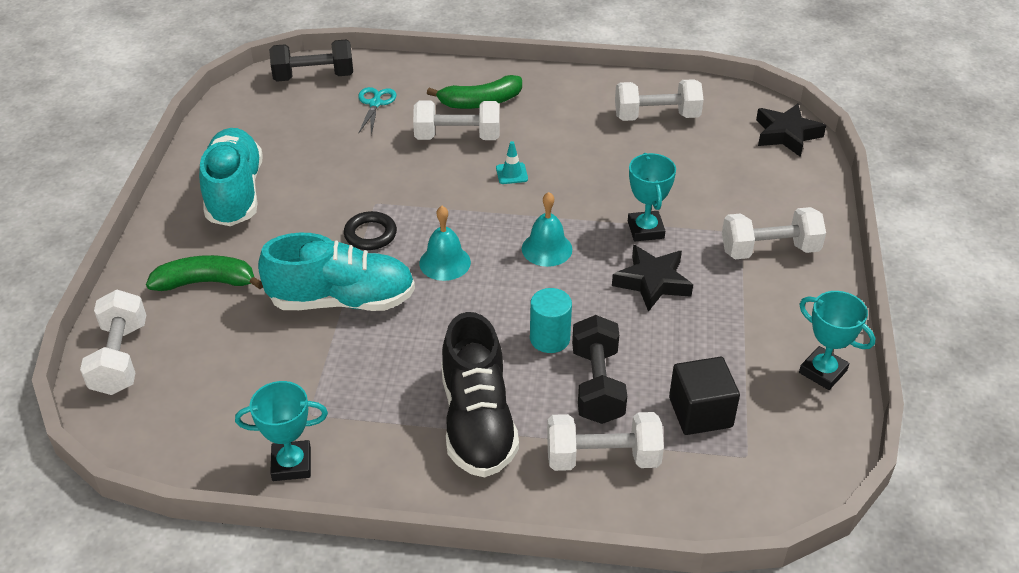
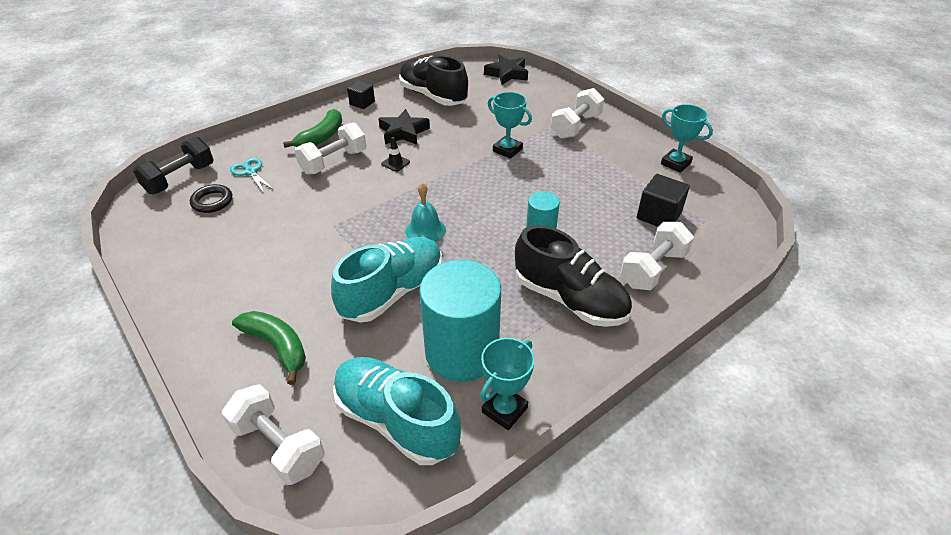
camera: 45 degrees left, 0 degrees up
green banana [146,255,263,291] -> green banana turned 90 degrees clockwise [232,311,306,385]
turquoise shoe [199,128,263,226] -> turquoise shoe moved to [333,357,461,465]
black ring [344,211,397,250] -> black ring moved to [190,184,232,213]
turquoise traffic cone [496,141,528,184] -> black traffic cone [381,137,410,172]
turquoise bell [522,192,572,267] -> none
black dumbbell [572,315,627,424] -> none
black star [612,245,693,312] -> black star moved to [378,109,430,145]
white dumbbell [615,79,703,121] -> black shoe [399,55,468,106]
turquoise trophy [799,291,875,390] -> turquoise trophy turned 45 degrees clockwise [661,104,713,173]
none -> black cube [347,80,375,109]
none -> turquoise cylinder [419,260,501,382]

